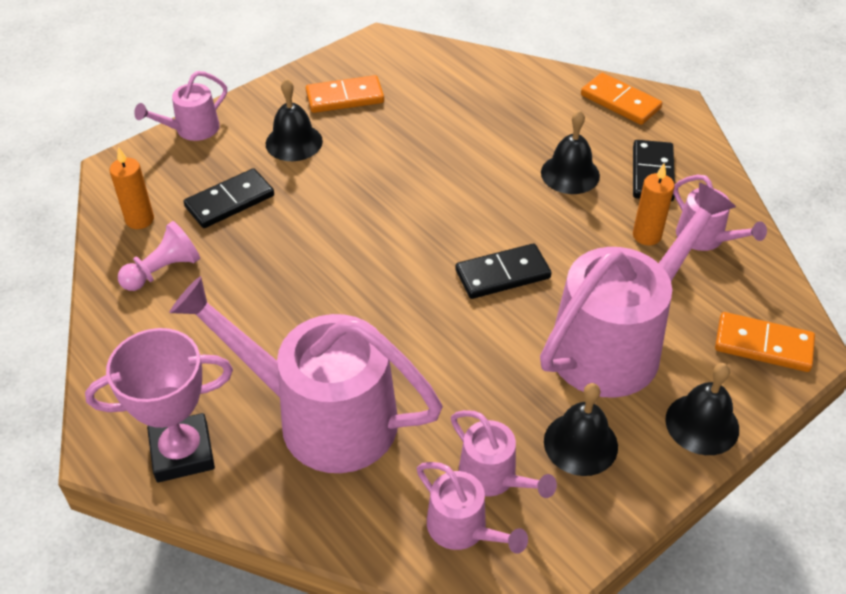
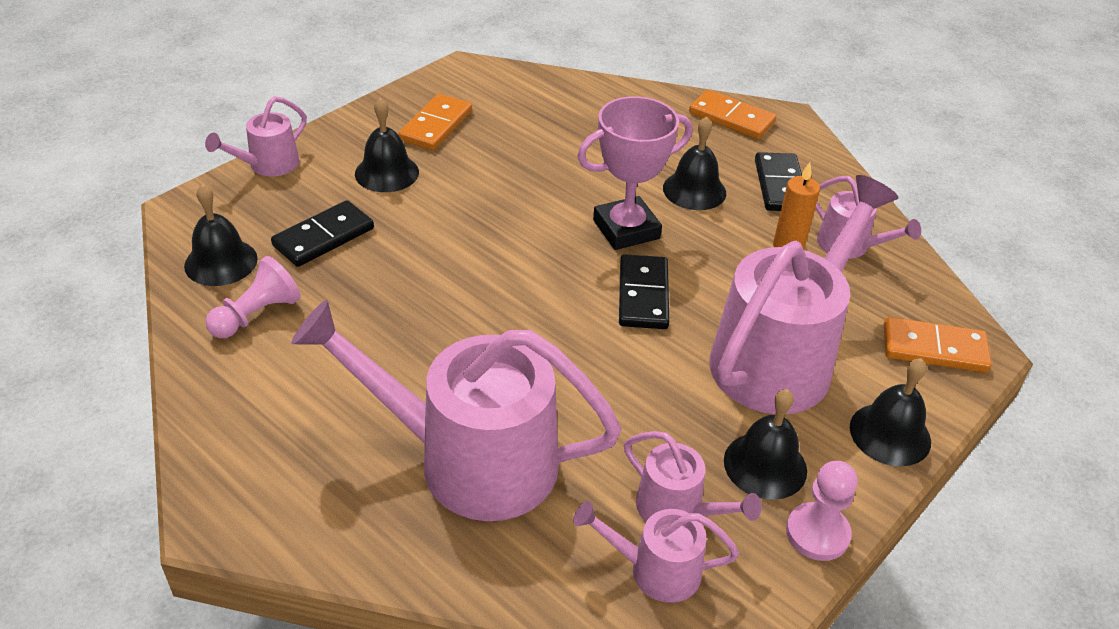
camera: 10 degrees left, 5 degrees down
pink trophy [85,328,233,483] -> pink trophy moved to [577,96,693,250]
orange candle [110,147,154,229] -> black bell [184,184,258,286]
orange domino [306,75,384,113] -> orange domino turned 45 degrees counterclockwise [398,94,472,150]
pink watering can [417,462,528,554] -> pink watering can turned 150 degrees clockwise [573,501,739,603]
black domino [455,243,551,299] -> black domino turned 60 degrees counterclockwise [619,254,669,329]
none -> pink pawn [786,461,858,561]

